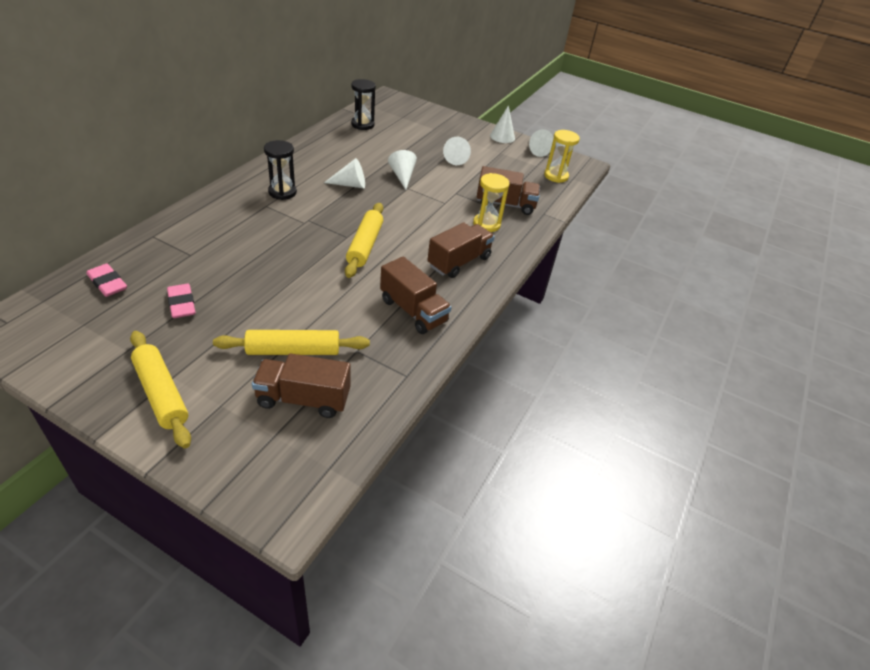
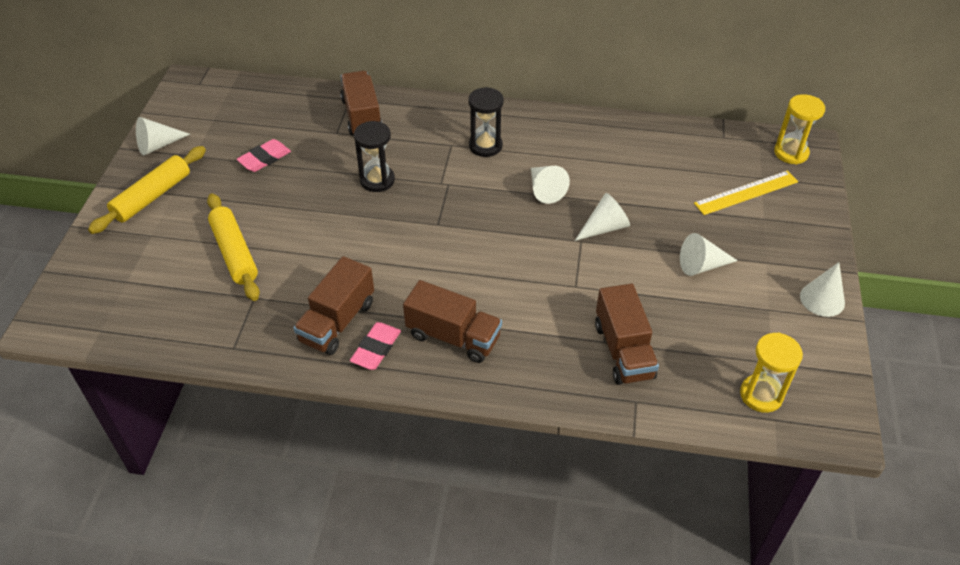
camera: 75 degrees right, 5 degrees up
pink eraser [86,264,127,297] -> pink eraser moved to [350,322,401,370]
brown truck [252,353,351,418] -> brown truck moved to [340,71,382,135]
yellow rolling pin [345,203,383,278] -> none
black hourglass [351,79,376,130] -> black hourglass moved to [354,121,395,192]
yellow hourglass [473,173,509,232] -> yellow hourglass moved to [774,94,825,165]
white cone [529,129,554,157] -> white cone moved to [136,117,190,156]
none -> yellow ruler [694,171,798,215]

